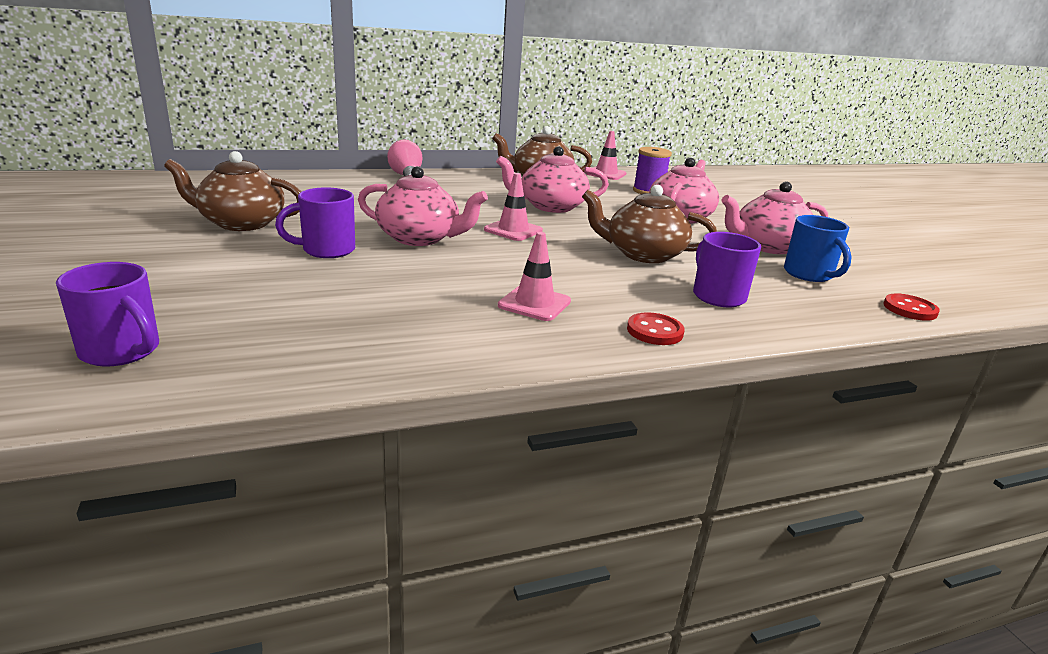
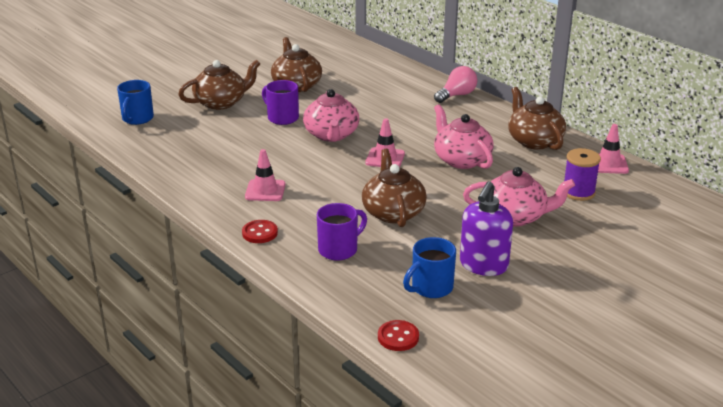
camera: 70 degrees right, 5 degrees up
purple mug [56,262,159,367] -> blue mug [117,80,154,125]
pink teapot [722,181,828,254] -> purple soap dispenser [460,181,513,276]
none -> brown teapot [178,60,260,110]

